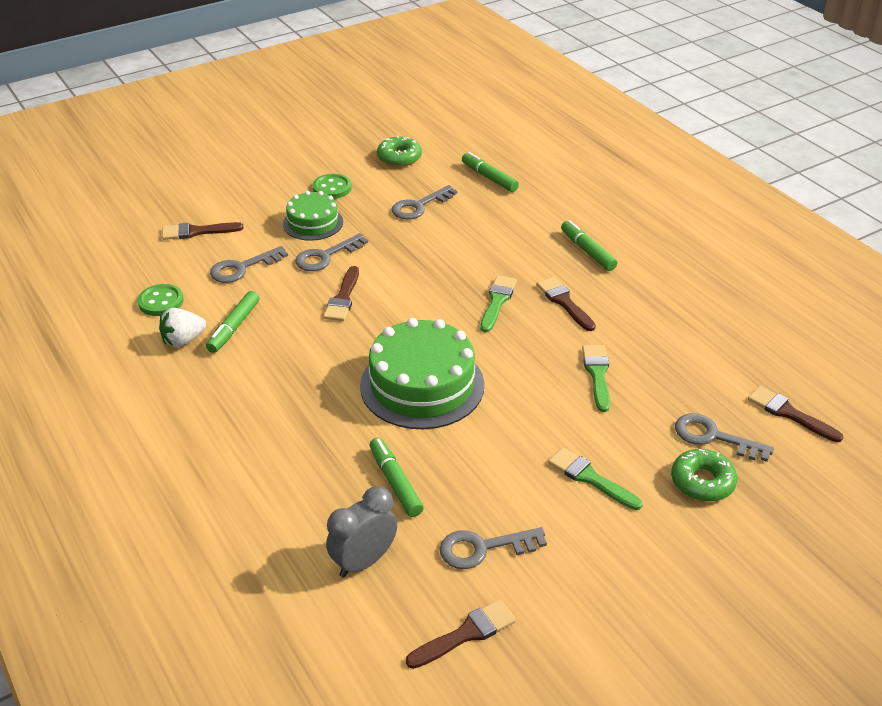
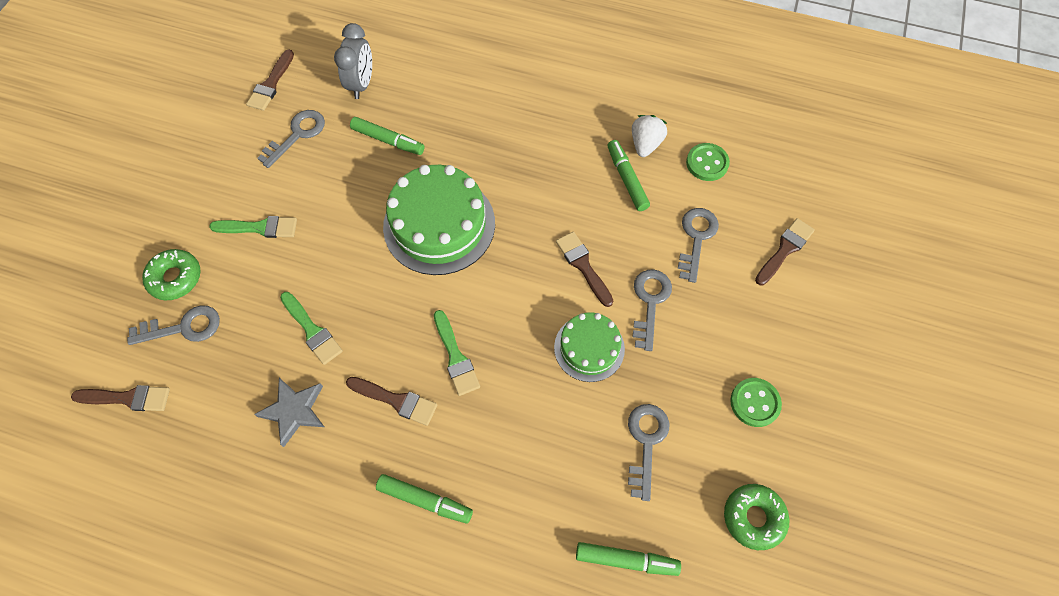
camera: 140 degrees right, 25 degrees up
green cake [283,191,343,241] -> green cake moved to [554,312,625,382]
none -> grey star [254,378,324,447]

